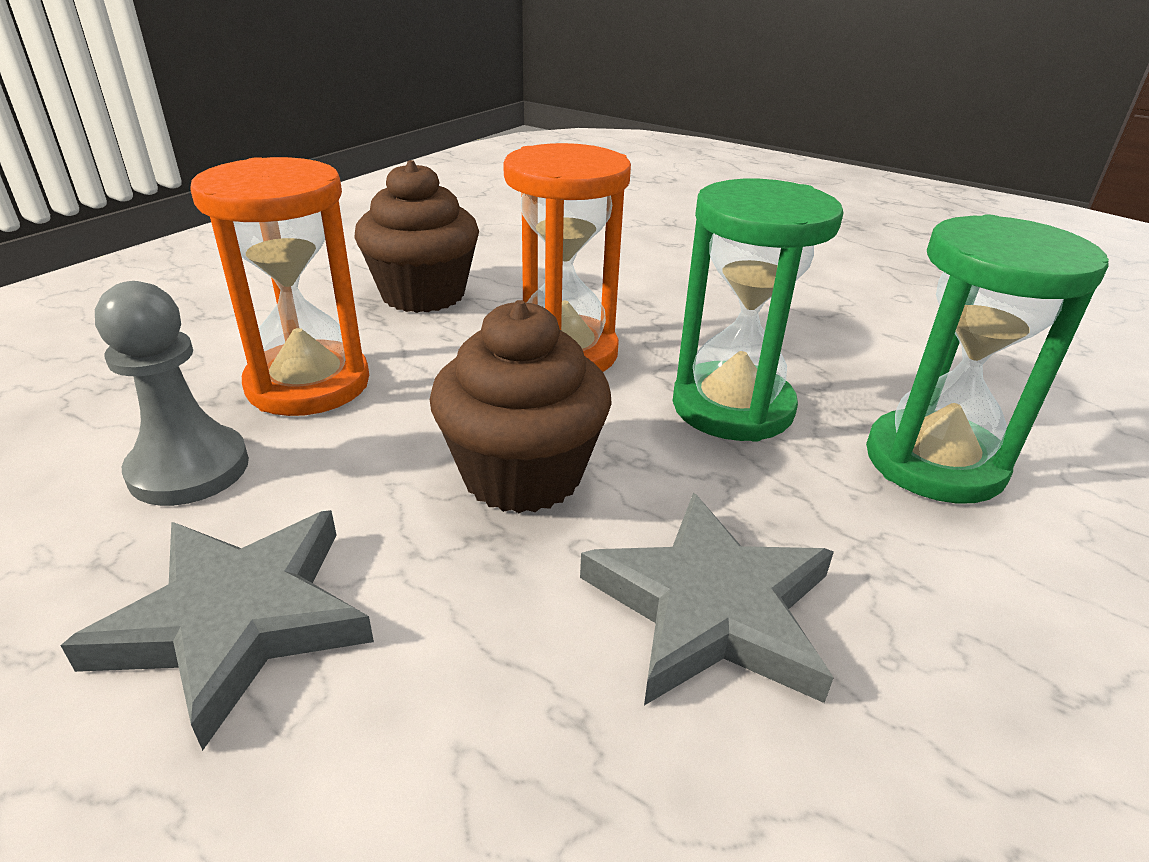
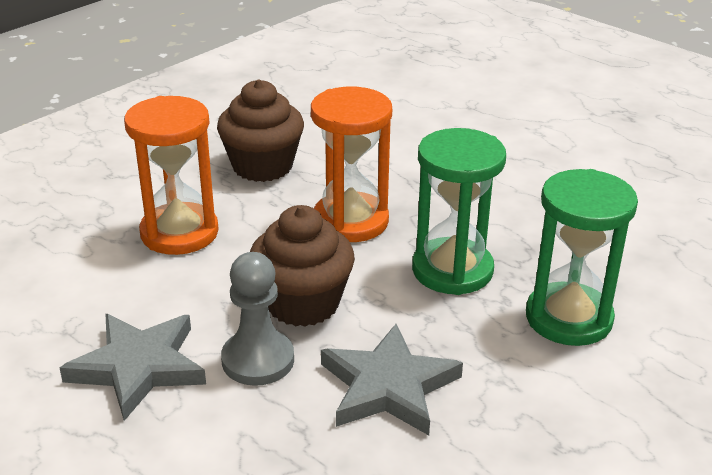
camera: 10 degrees right, 0 degrees up
grey pawn [95,281,249,506] -> grey pawn moved to [221,252,294,386]

